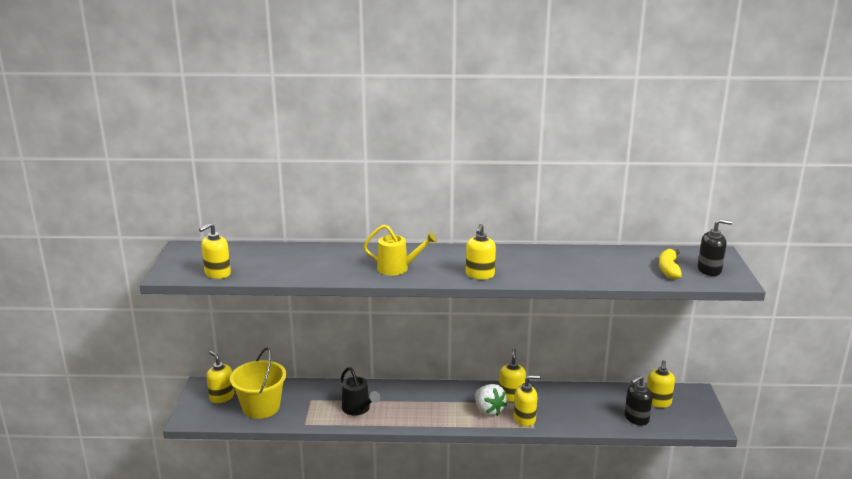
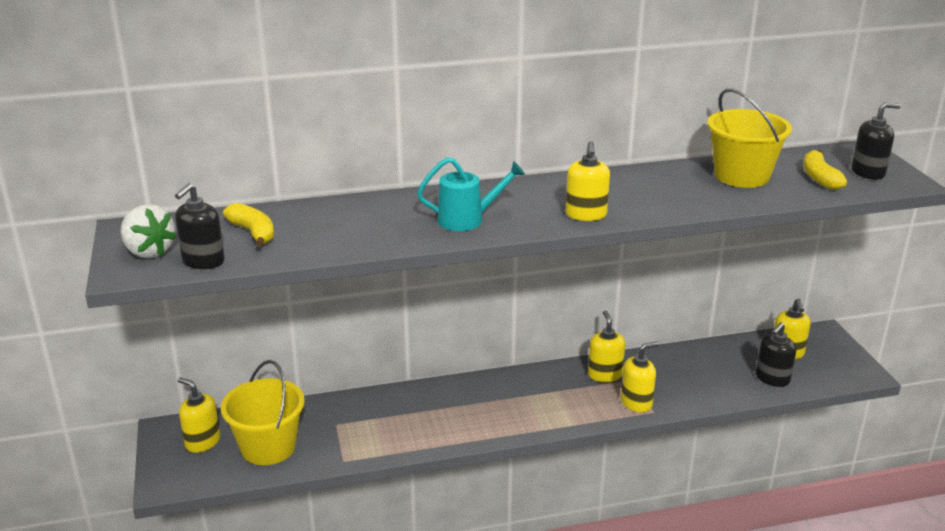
camera: 15 degrees left, 5 degrees up
yellow soap dispenser [199,223,231,279] -> black soap dispenser [175,183,225,269]
black watering can [341,367,380,416] -> none
yellow watering can [363,224,437,275] -> turquoise watering can [417,157,525,231]
white strawberry [475,384,507,416] -> white strawberry moved to [120,204,177,258]
none -> yellow banana [223,203,274,247]
none -> yellow bucket [707,89,792,188]

